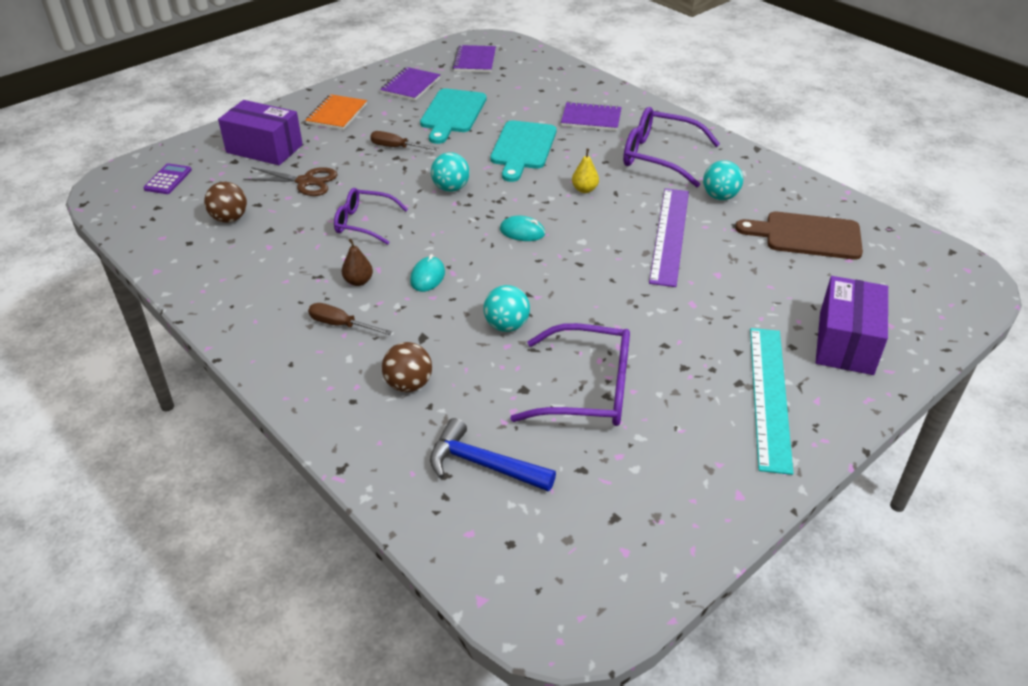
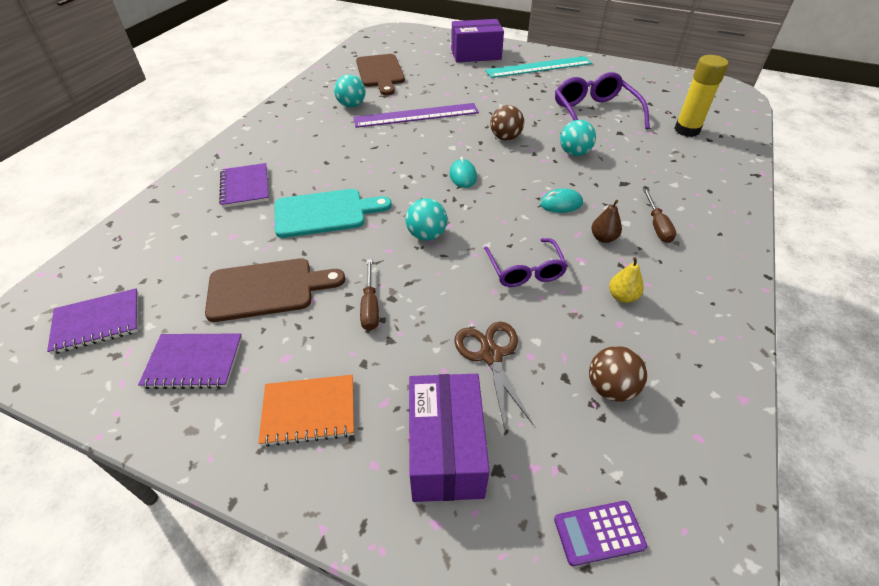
camera: 115 degrees left, 5 degrees up
brown ball [382,342,432,392] -> brown ball moved to [490,105,524,141]
turquoise cutting board [420,88,487,144] -> brown cutting board [205,258,345,322]
blue hammer [430,418,556,492] -> yellow glue stick [674,55,728,137]
yellow pear [572,149,599,193] -> yellow pear moved to [609,257,644,303]
purple glasses [623,107,720,187] -> none

